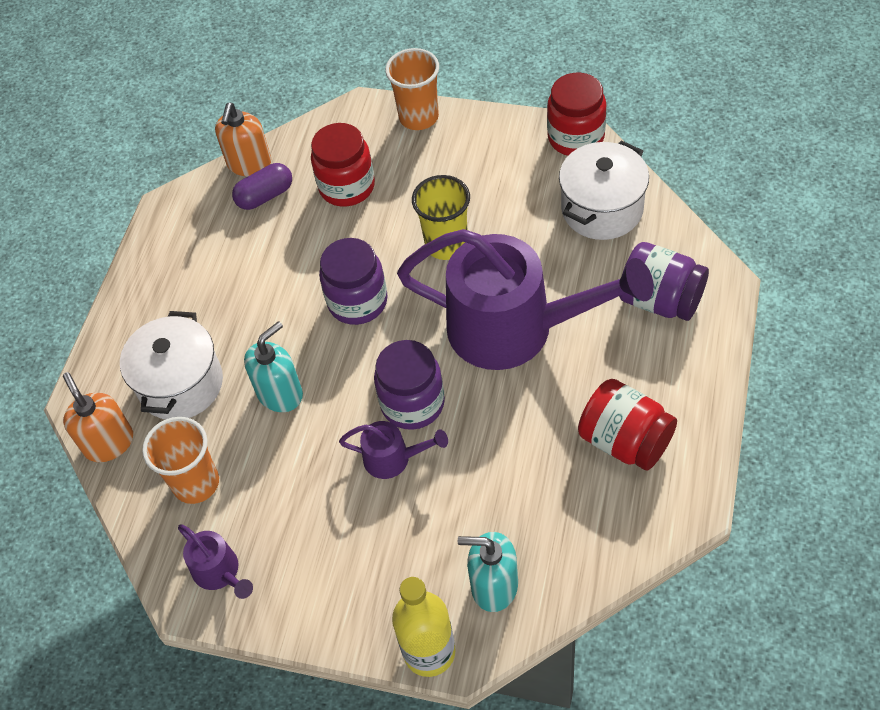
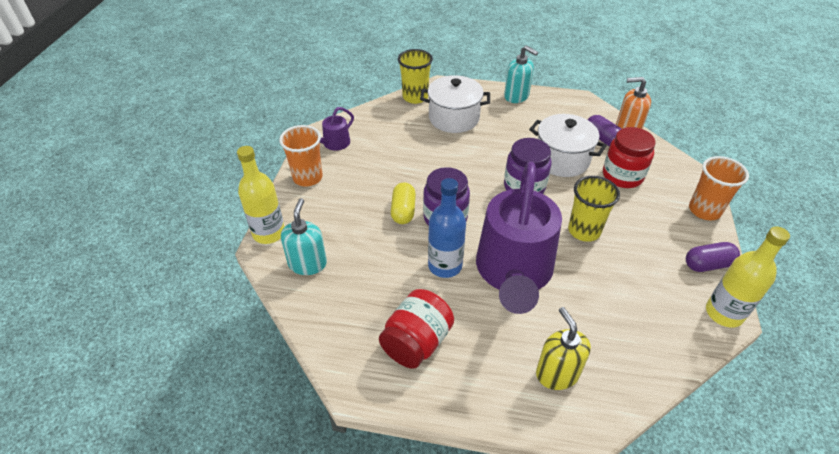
camera: 80 degrees right, 10 degrees down
orange soap dispenser [63,372,133,462] -> yellow cup [398,49,433,104]
orange cup [142,417,219,504] -> orange cup moved to [279,125,323,187]
turquoise soap dispenser [244,321,303,412] -> turquoise soap dispenser moved to [504,45,538,103]
purple watering can [339,421,448,479] -> yellow capsule [391,182,416,224]
red jar [547,73,606,156] -> yellow bottle [706,227,790,328]
white pot [559,140,649,240] -> white pot moved to [529,114,607,177]
purple jar [619,242,709,321] -> yellow soap dispenser [536,307,591,390]
none -> blue bottle [428,178,466,278]
none -> purple capsule [686,242,740,272]

